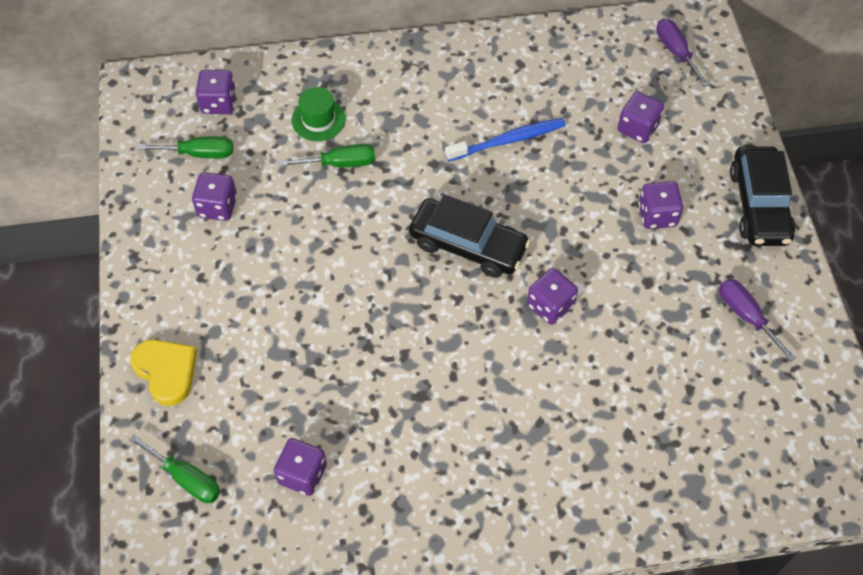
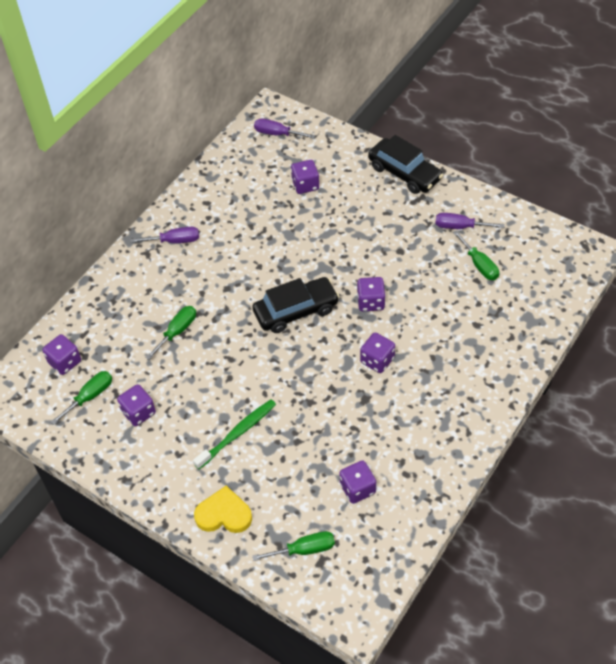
camera: 45 degrees left, 5 degrees down
green hat [291,87,346,141] -> none
blue toothbrush [445,118,566,161] -> none
purple dice [638,181,683,229] -> purple dice moved to [360,333,395,373]
none -> purple screwdriver [131,227,199,243]
none -> green toothbrush [193,399,276,469]
none -> green screwdriver [453,230,499,280]

